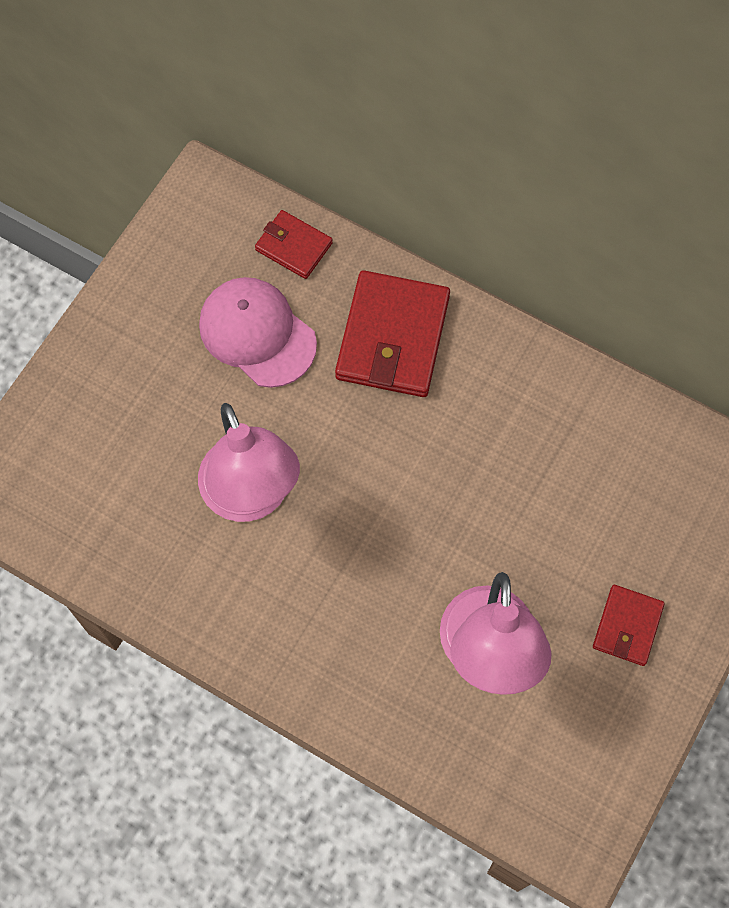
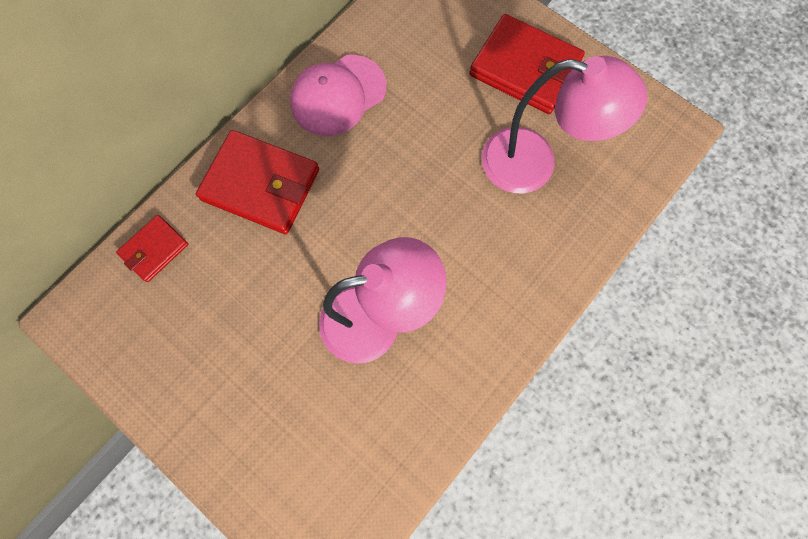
camera: 80 degrees left, 5 degrees up
pink cap [199,277,317,388] -> pink cap moved to [290,55,387,136]
red wallet [593,585,665,666] -> red wallet [469,14,585,114], size x1.84

